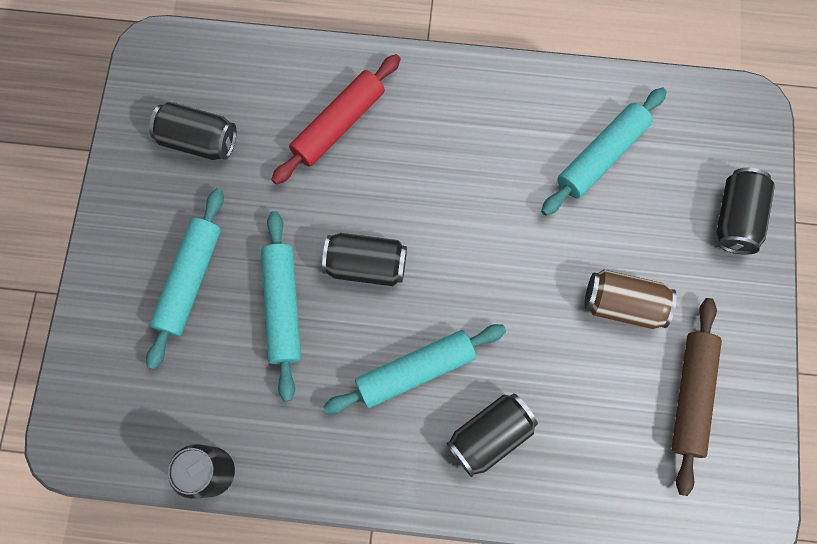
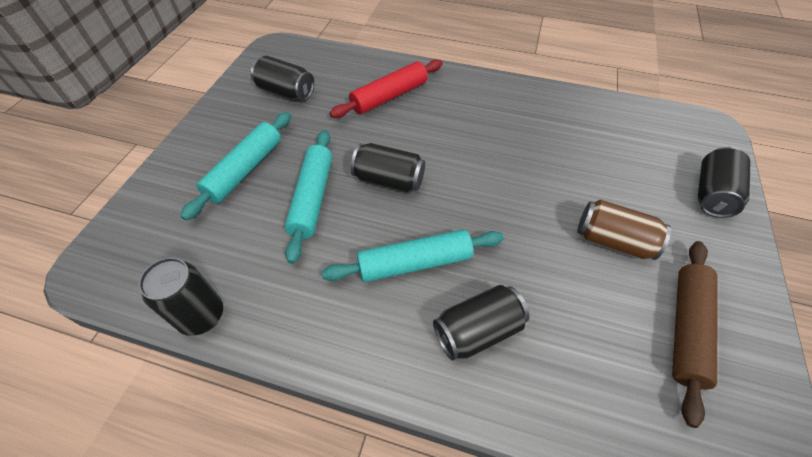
camera: 10 degrees right, 20 degrees down
turquoise rolling pin [541,87,667,216] -> none

